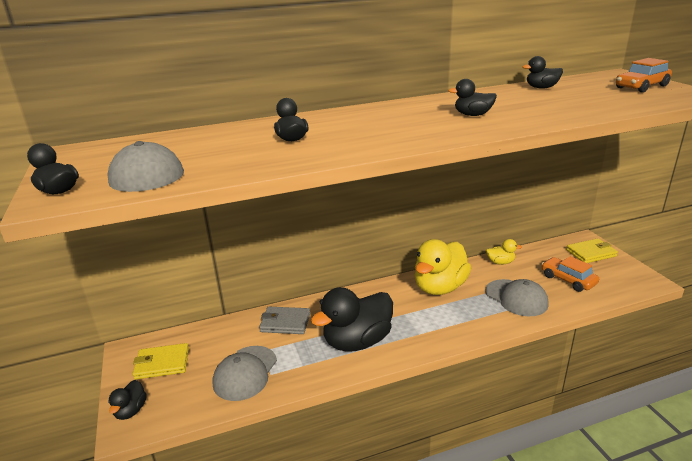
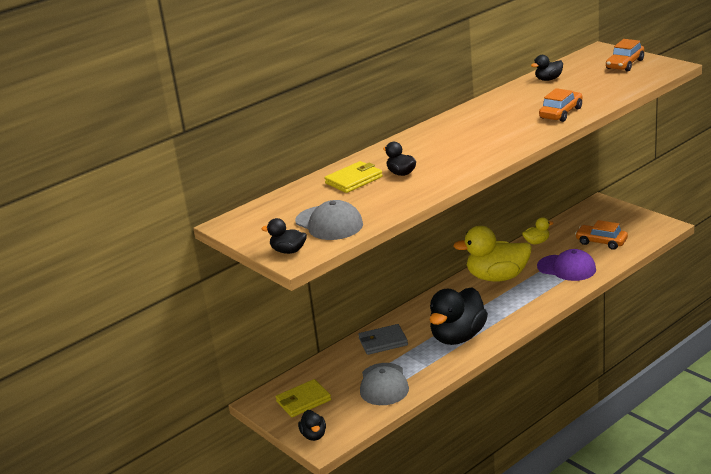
camera: 20 degrees left, 0 degrees up
yellow duck [415,239,471,295] -> yellow duck turned 75 degrees clockwise [453,226,532,282]
black duck [448,79,497,116] -> none
grey cap [485,279,549,316] -> purple cap [537,249,596,281]
yellow wallet [566,238,618,263] -> yellow wallet moved to [324,161,383,193]
none -> orange car [539,88,583,122]

